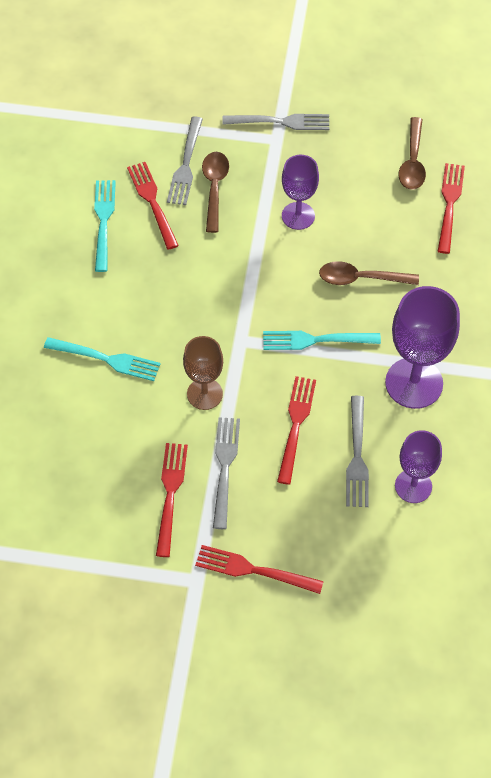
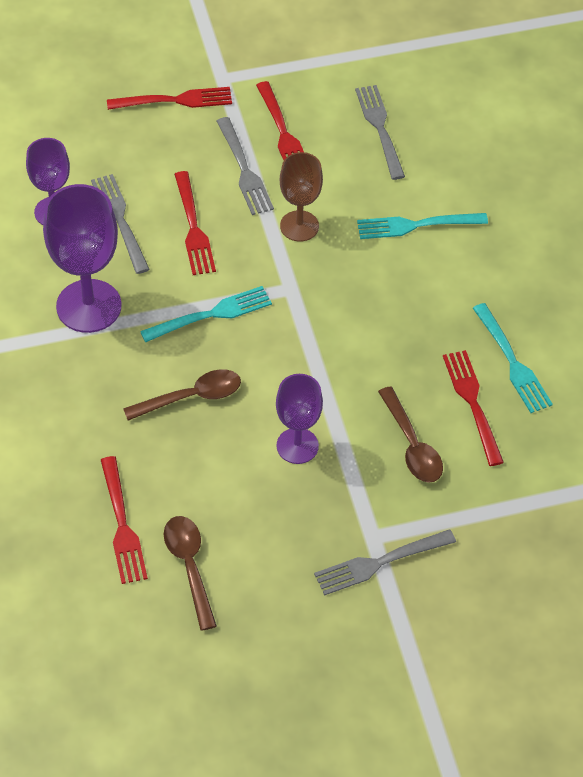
camera: 155 degrees right, 5 degrees down
red fork [127,162,179,250] -> red fork turned 150 degrees counterclockwise [443,350,504,466]
grey fork [167,117,203,205] -> grey fork moved to [355,85,405,180]

